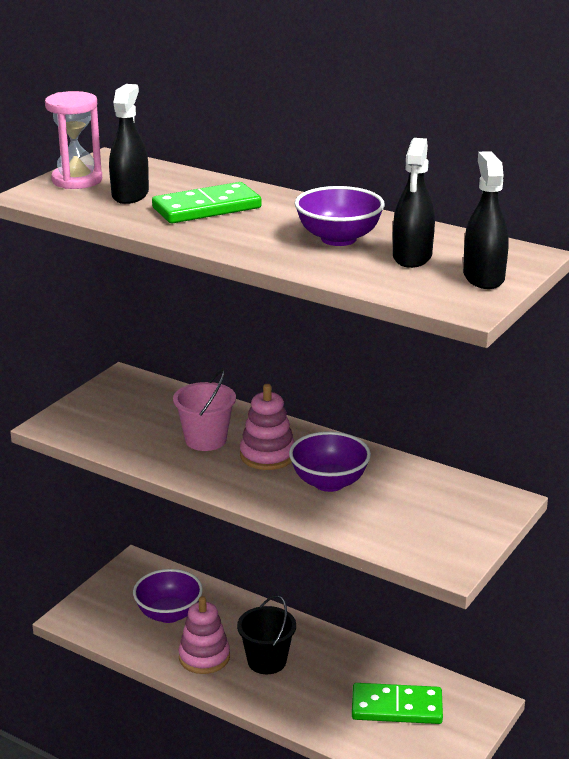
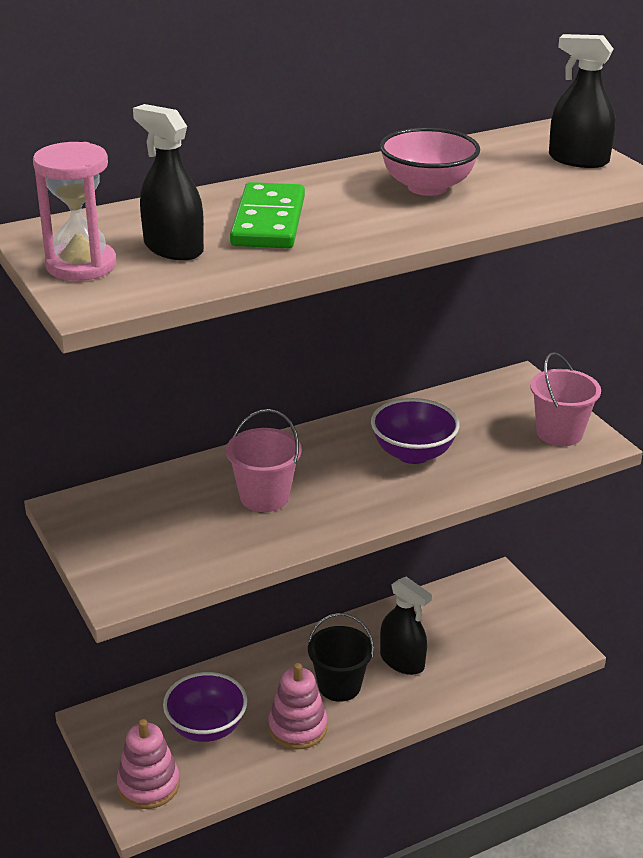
camera: 60 degrees left, 5 degrees up
pink stacking toy [240,384,295,470] -> pink stacking toy moved to [117,719,180,809]
purple bowl [295,186,385,246] -> pink bowl [380,128,480,196]
green domino [352,683,443,724] -> none
black spray bottle [393,138,435,268] -> black spray bottle moved to [380,577,432,675]
none -> pink bucket [530,352,601,446]

